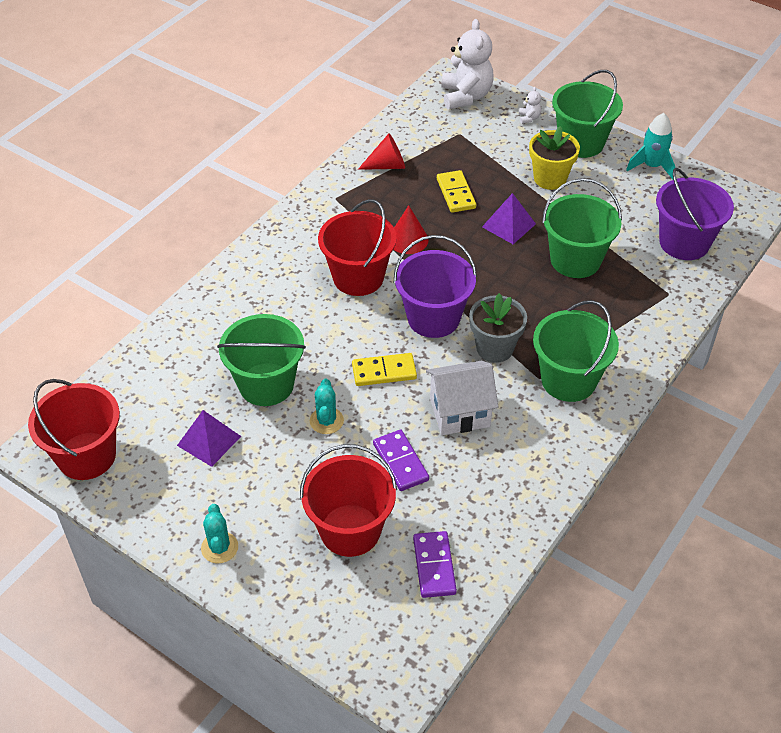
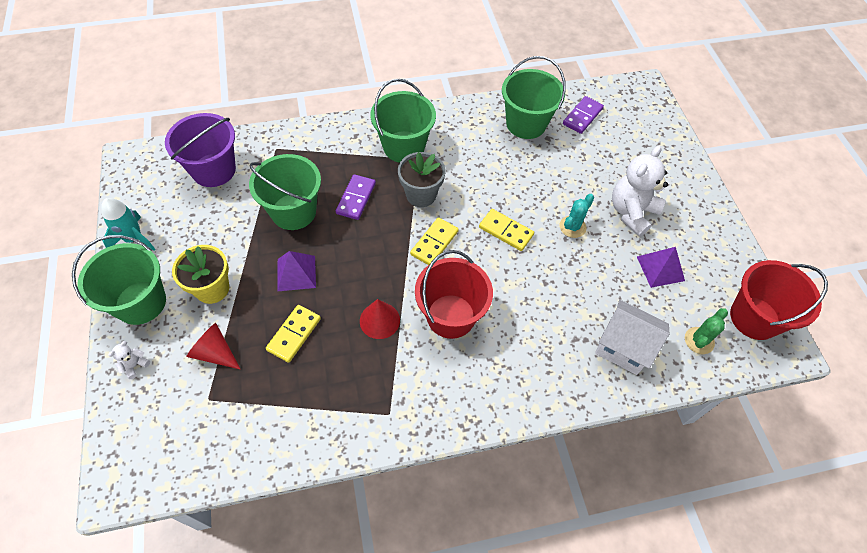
camera: 140 degrees left, 10 degrees up
turquoise cactus [201,504,238,563] -> none
green bucket [217,314,306,406] -> green bucket moved to [502,56,566,139]
red bucket [300,444,397,557] -> none
red cone [358,133,405,170] -> red cone moved to [186,323,241,370]
purple domino [373,430,429,491] -> purple domino moved to [336,174,376,220]
purple bucket [394,235,477,338] -> yellow domino [410,217,459,265]
white house [426,361,498,435] -> white house moved to [595,300,669,375]
white teddy bear [441,19,493,110] -> white teddy bear moved to [612,146,668,237]
none -> green cactus [685,308,728,354]

